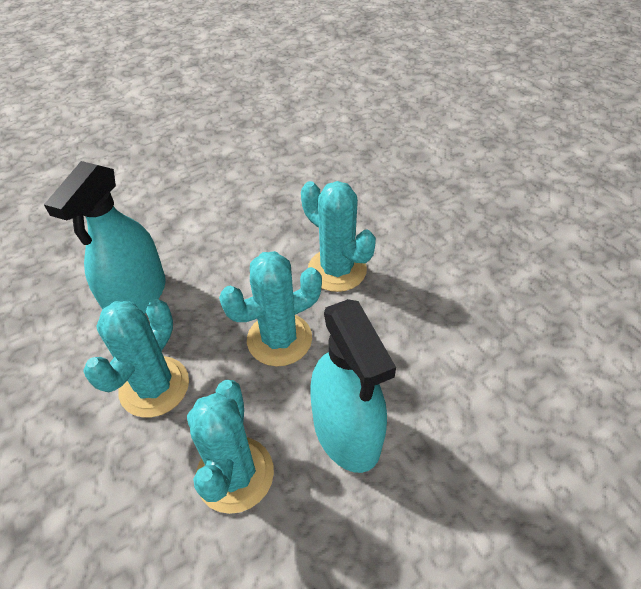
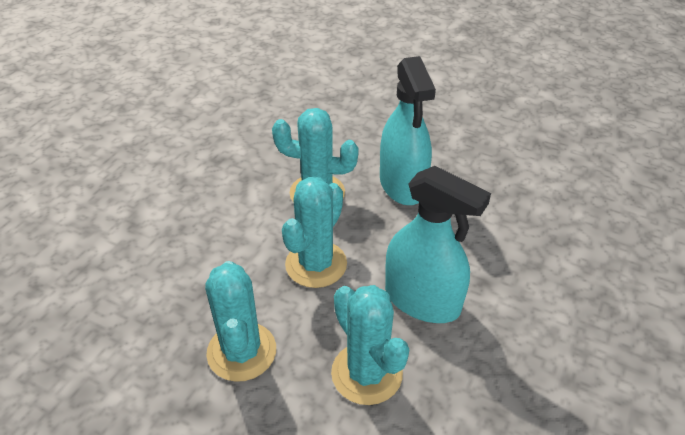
camera: 35 degrees left, 5 degrees down
turquoise spray bottle [44,161,166,314] -> turquoise spray bottle moved to [380,56,436,205]

